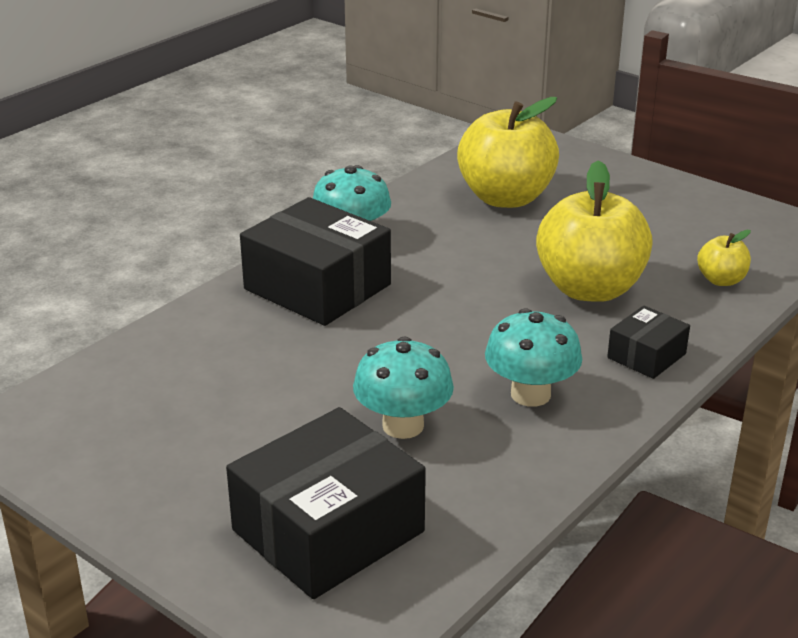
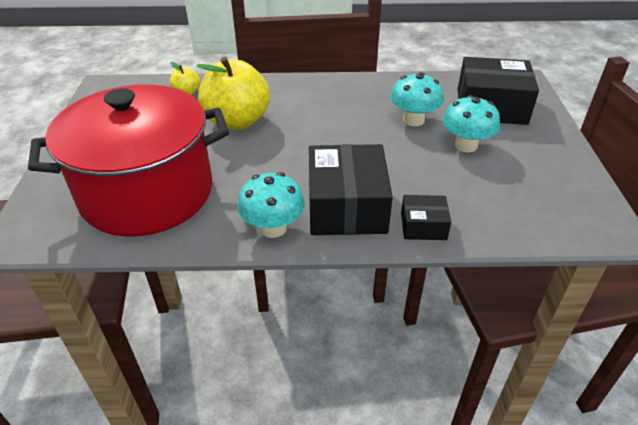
camera: 130 degrees left, 10 degrees up
yellow apple [457,97,559,208] -> red pot [28,84,229,237]
turquoise mushroom [485,308,582,407] -> turquoise mushroom moved to [443,95,500,152]
black box [607,306,690,379] -> black box moved to [401,195,451,240]

